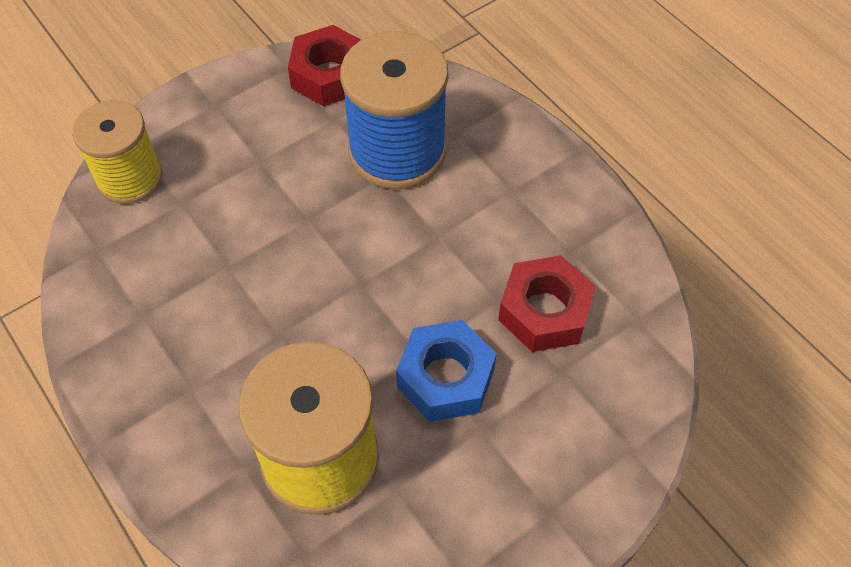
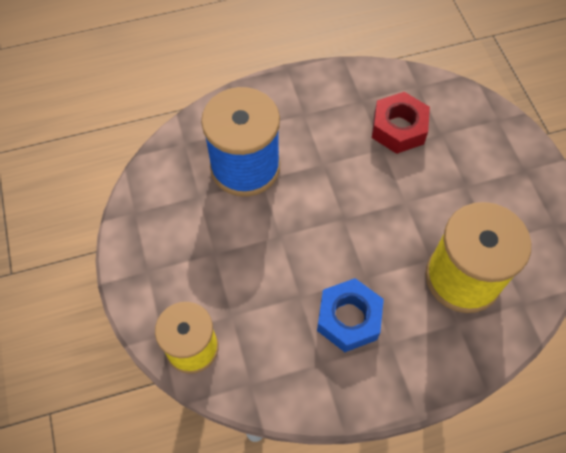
camera: 70 degrees left, 5 degrees up
red nut [288,25,361,107] -> none
blue nut [396,320,496,422] -> blue nut moved to [317,278,384,352]

